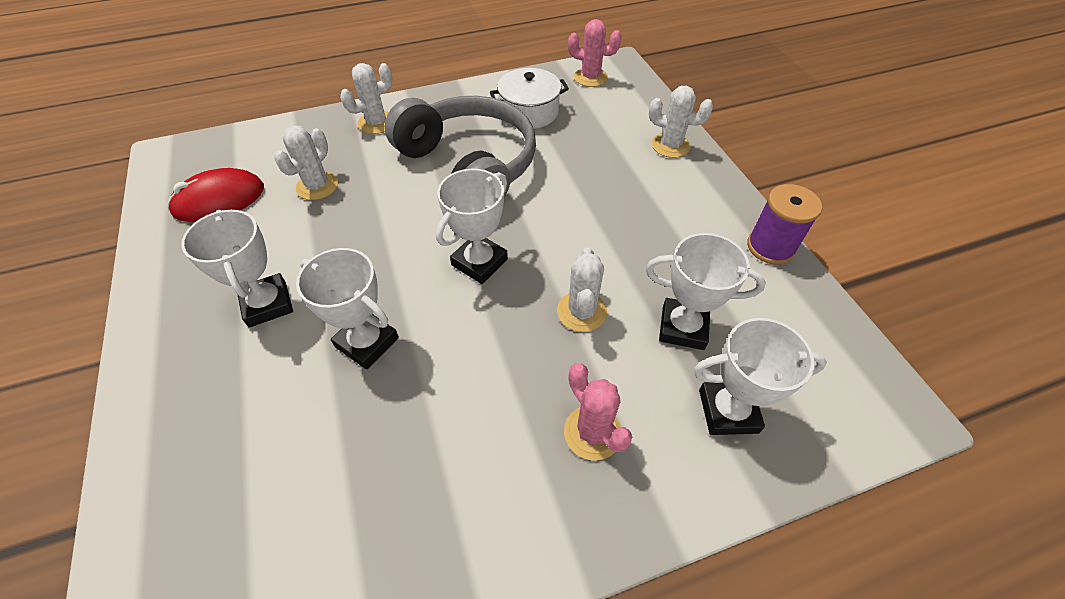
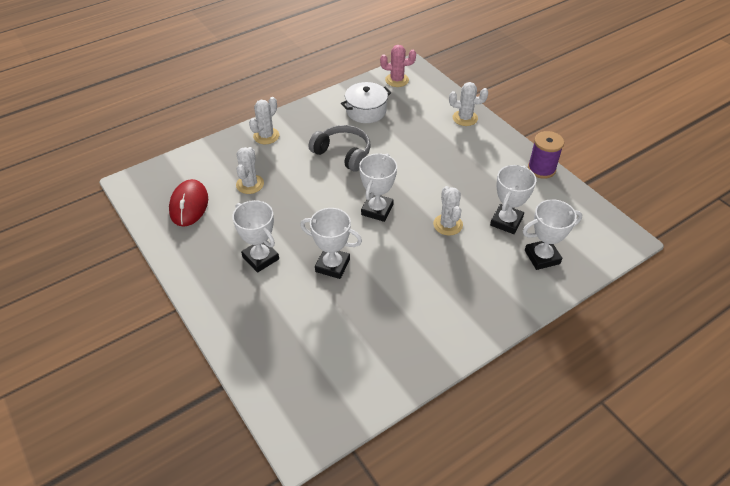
camera: 15 degrees left, 5 degrees down
red mouse [167,168,264,222] -> red mouse turned 45 degrees counterclockwise [169,179,208,227]
grey headphones [385,96,536,197] -> grey headphones [309,125,371,172], size x0.62
pink cactus [564,363,632,461] -> none
white trophy [646,233,766,350] -> white trophy turned 60 degrees counterclockwise [490,165,536,234]

